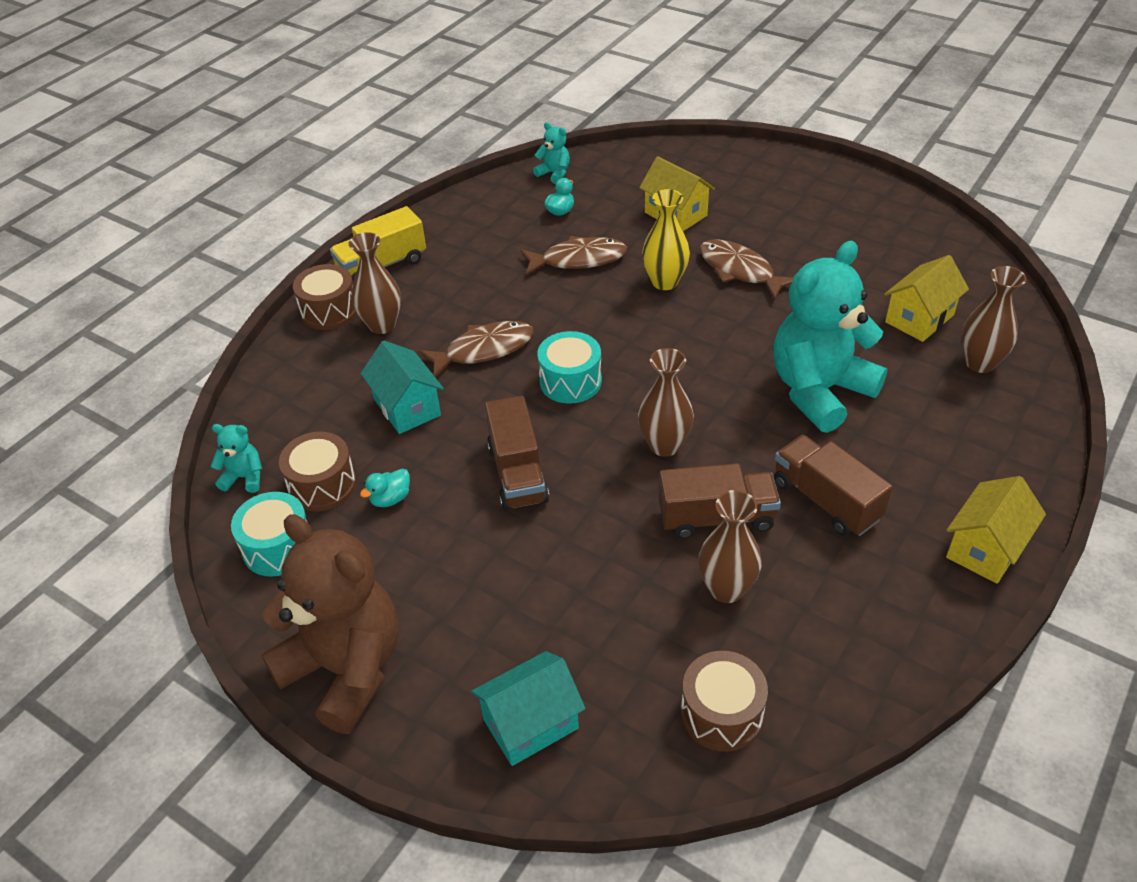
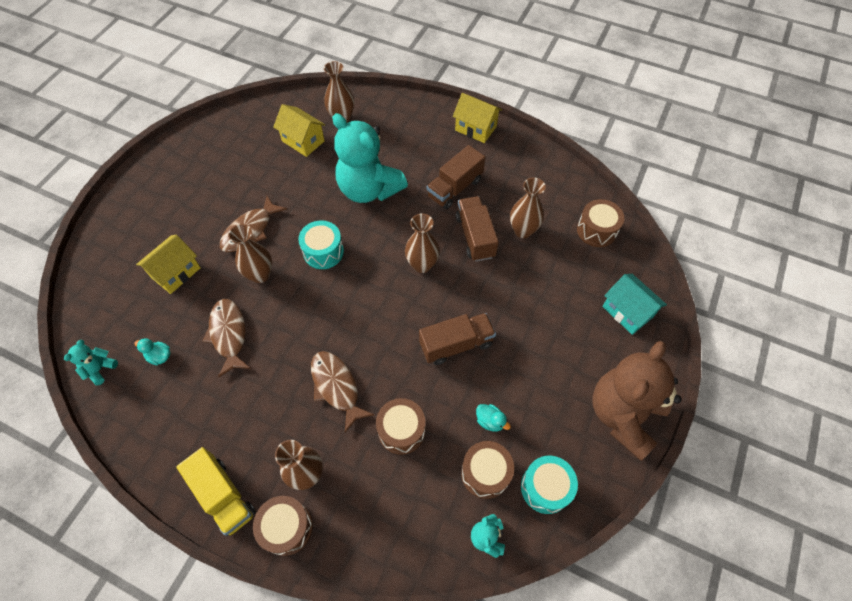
camera: 100 degrees left, 15 degrees up
turquoise house [360,341,444,434] -> brown drum [376,398,425,455]
turquoise drum [537,331,602,404] -> turquoise drum moved to [298,220,344,269]
yellow vase [642,189,690,290] -> brown vase [228,224,272,283]

